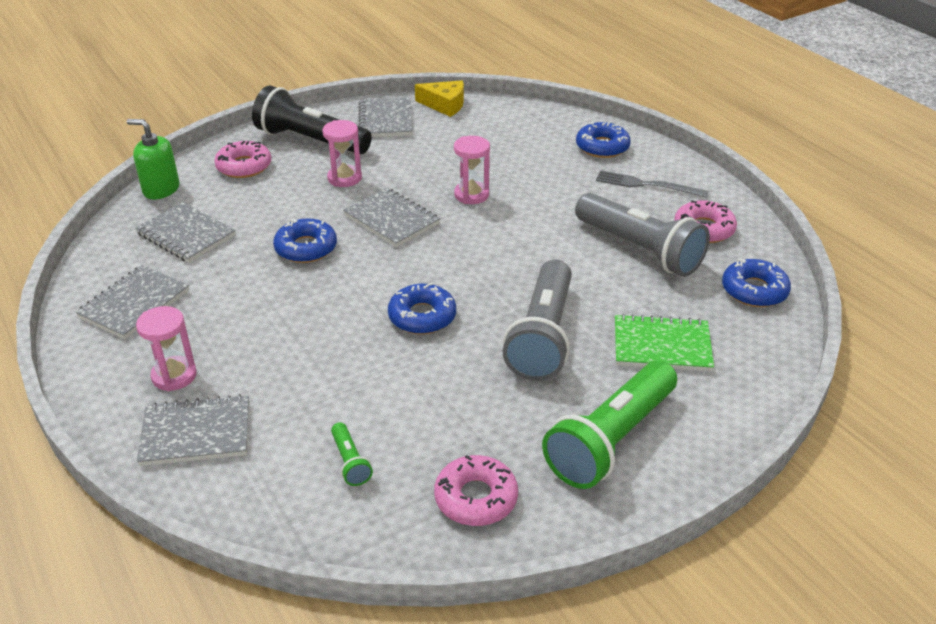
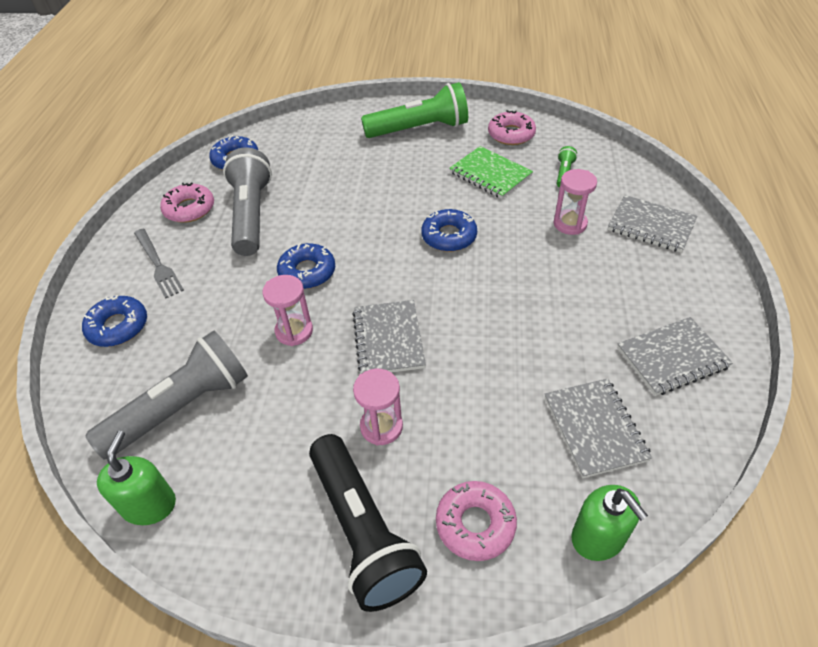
camera: 140 degrees left, 10 degrees up
pink hourglass [136,306,197,391] -> pink hourglass moved to [554,169,597,235]
blue donut [273,218,337,263] -> blue donut moved to [277,243,335,289]
grey notebook [358,98,413,137] -> none
yellow cheese [415,80,464,117] -> green soap dispenser [97,431,176,525]
grey flashlight [503,259,572,381] -> grey flashlight moved to [85,331,248,460]
green notebook [615,314,714,372] -> green notebook moved to [449,146,533,199]

